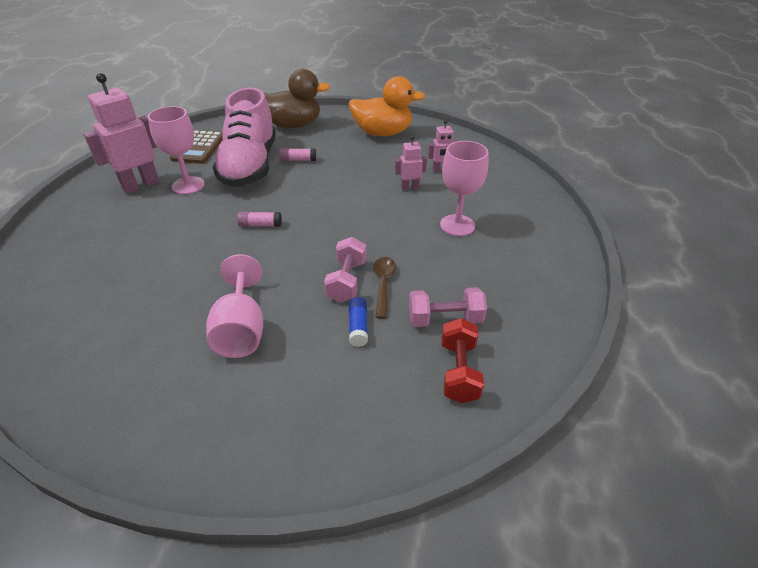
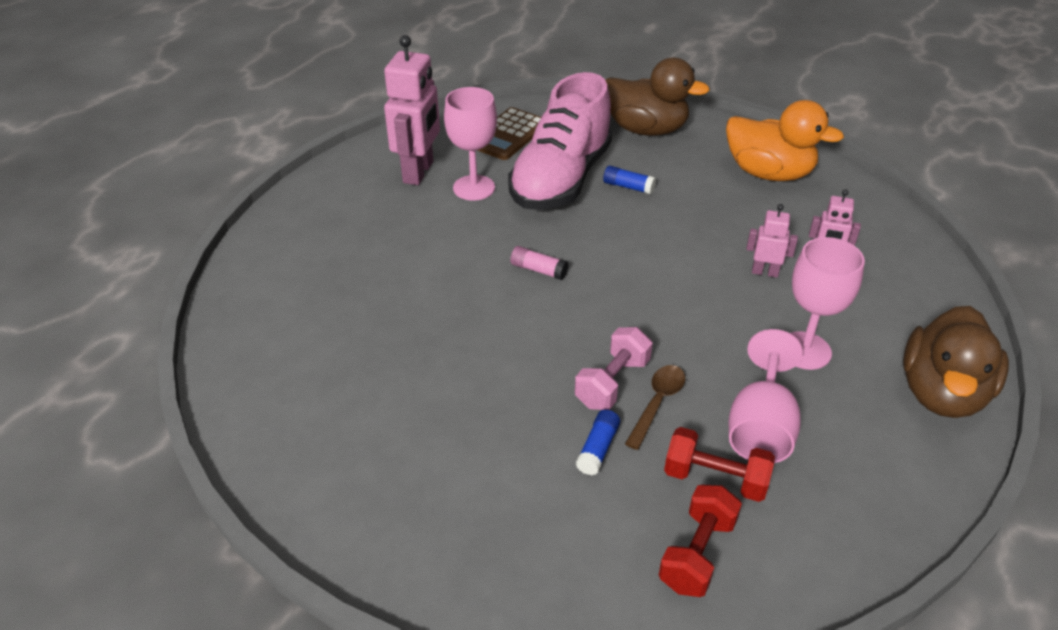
camera: 25 degrees right, 0 degrees up
pink robot [84,73,160,194] -> pink robot turned 120 degrees clockwise [384,35,440,185]
pink goblet [206,254,263,358] -> pink goblet moved to [729,329,803,463]
pink glue stick [279,148,316,161] -> blue glue stick [603,166,656,194]
pink dumbbell [409,287,487,327] -> red dumbbell [664,427,775,502]
none -> brown duck [903,306,1009,418]

